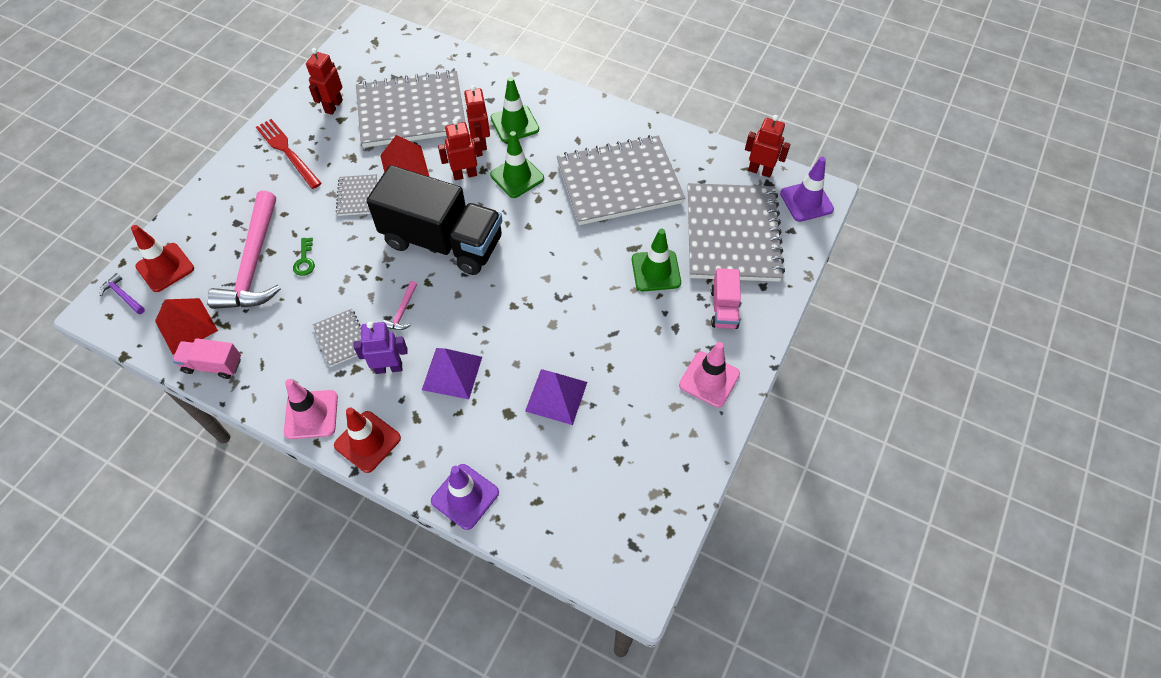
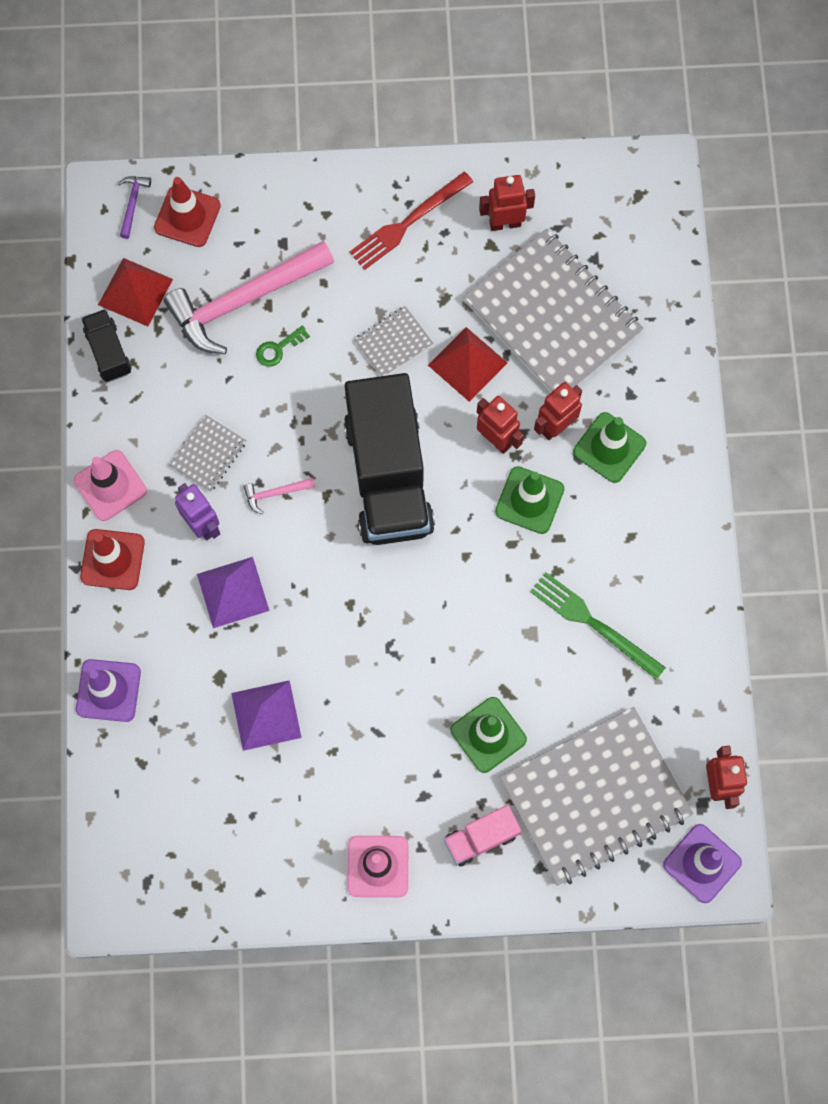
camera: 60 degrees right, 15 degrees up
pink truck [172,338,241,379] -> black truck [81,309,132,382]
red fork [256,119,322,189] -> red fork turned 150 degrees counterclockwise [349,172,473,270]
grey notebook [557,135,685,225] -> green fork [530,572,666,680]

